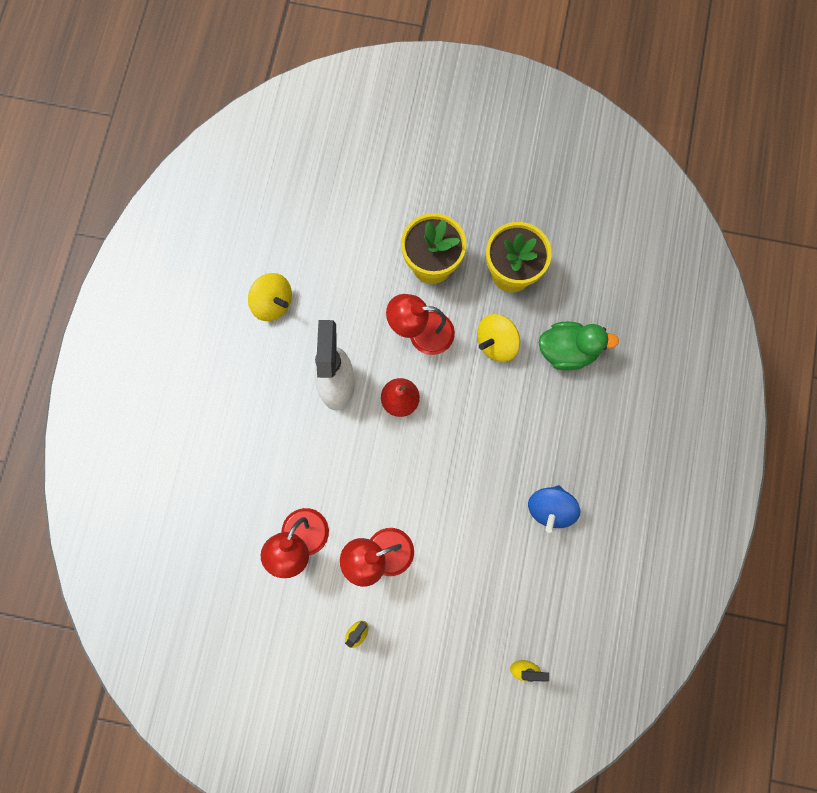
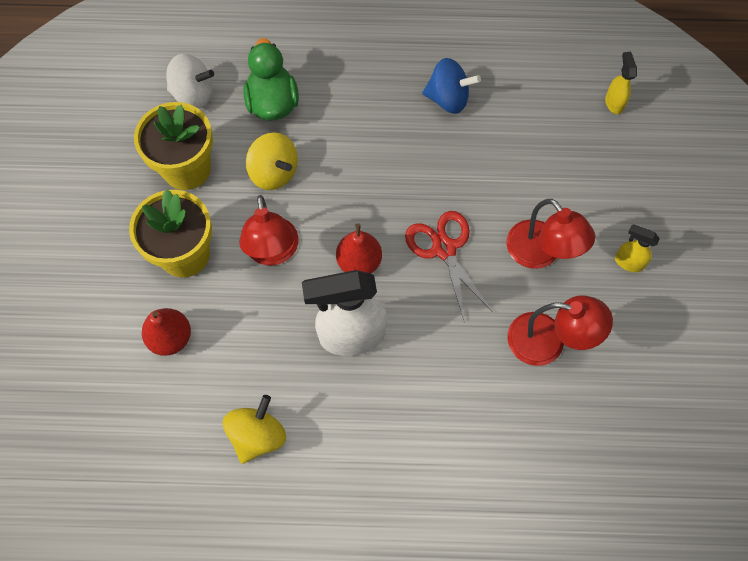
camera: 100 degrees left, 10 degrees down
none -> red pear [142,308,191,356]
none -> white spinning top [166,54,214,109]
none -> red scissors [405,211,493,323]

